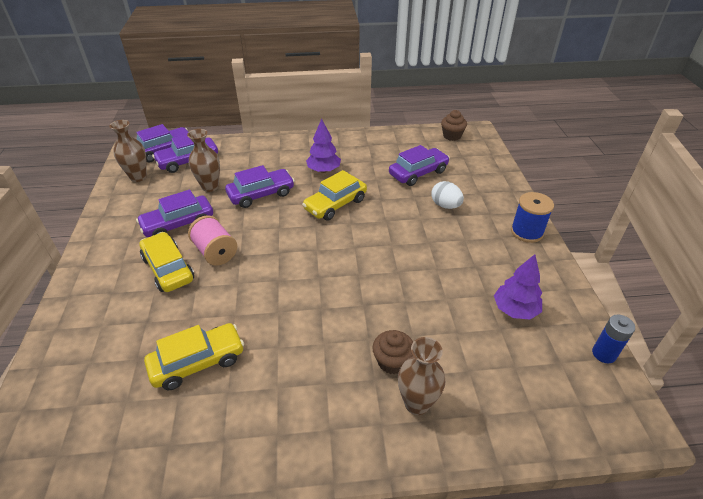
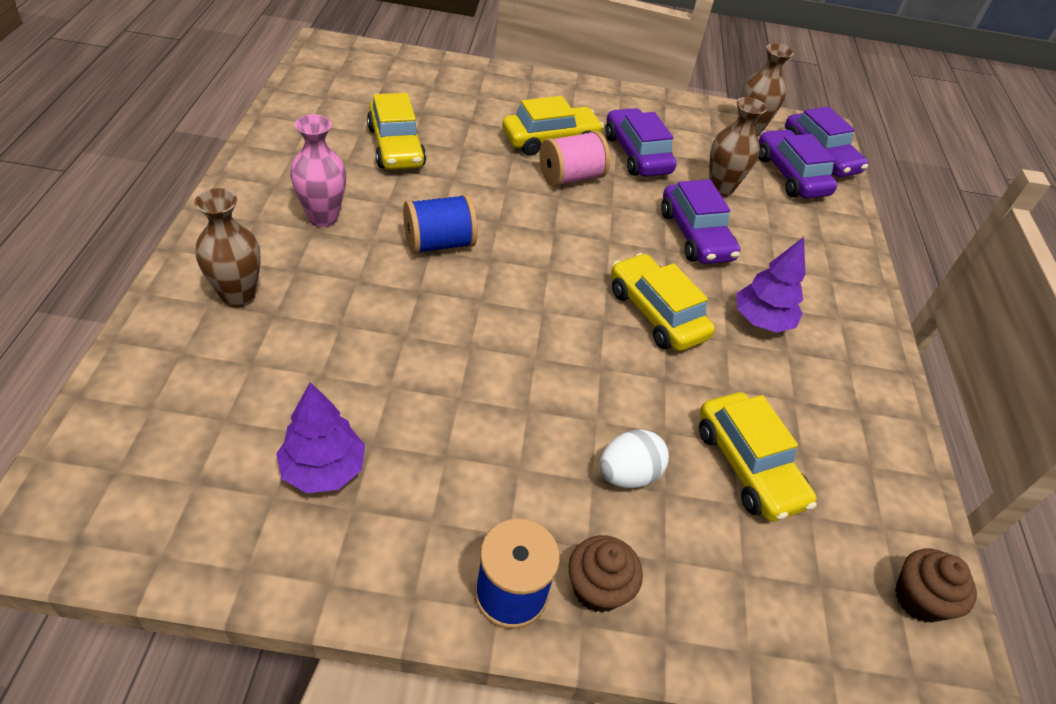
camera: 95 degrees right, 5 degrees up
brown cupcake [373,330,413,374] -> brown cupcake moved to [568,535,643,613]
purple car [389,145,450,186] -> yellow car [699,392,817,522]
blue battery [592,314,635,363] -> none
none -> pink vase [290,114,346,227]
none -> blue spool [403,194,478,254]

